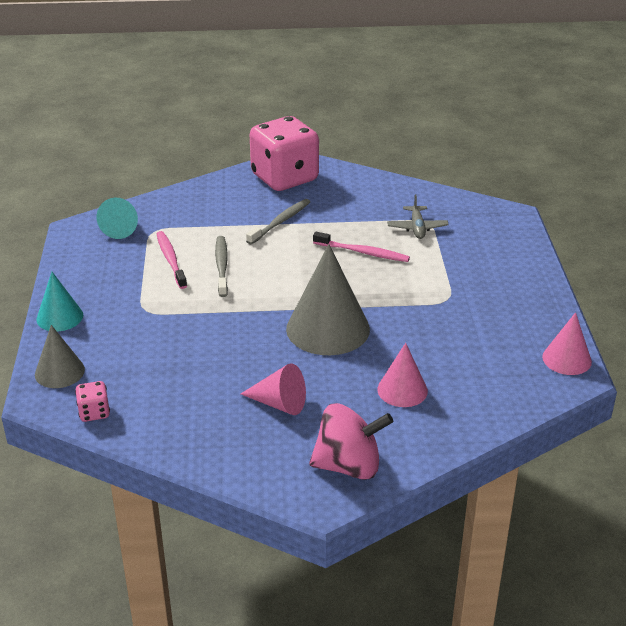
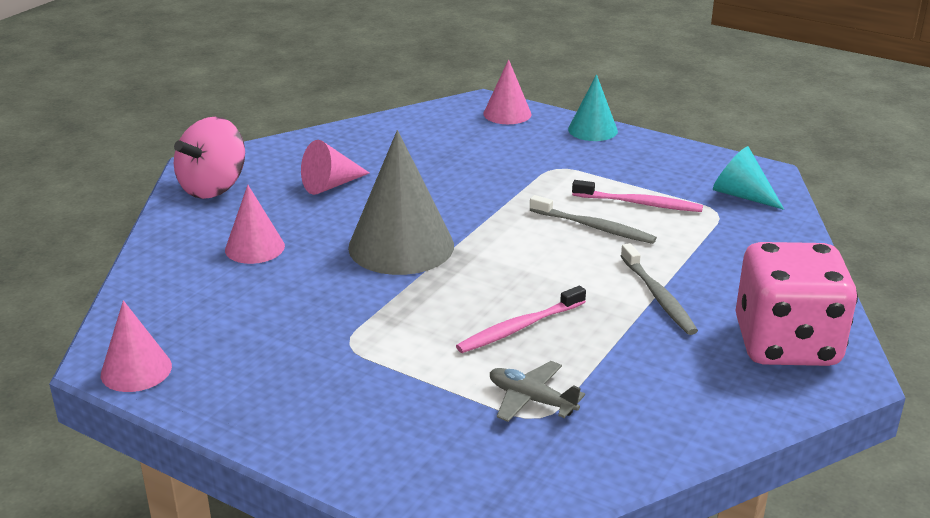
camera: 125 degrees right, 5 degrees down
grey cone [35,325,85,388] -> pink cone [483,59,532,124]
pink dice [75,381,110,422] -> none

